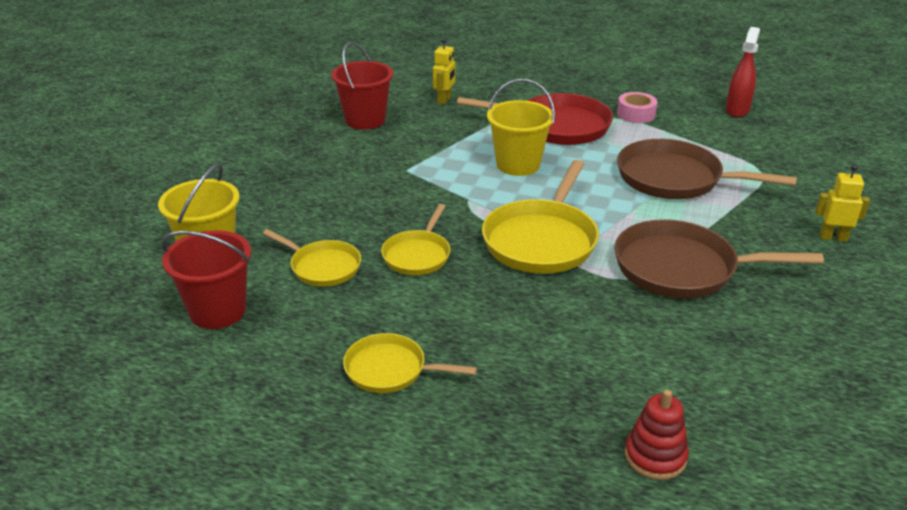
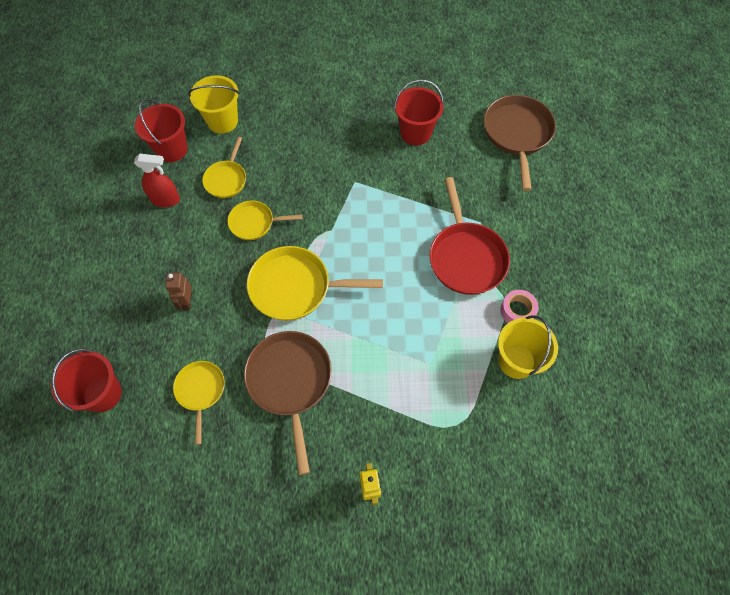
camera: 70 degrees right, 30 degrees up
yellow pan [343,333,477,393] -> yellow pan moved to [173,361,225,445]
yellow robot [433,38,455,105] -> none
yellow bucket [487,79,555,176] -> yellow bucket moved to [498,315,558,379]
brown pan [617,139,797,199] -> brown pan moved to [484,95,556,191]
red stacking toy [625,389,689,480] -> red bucket [51,349,122,412]
red spray bottle [726,27,760,117] -> red spray bottle moved to [134,153,180,207]
none -> brown robot [165,272,192,310]

